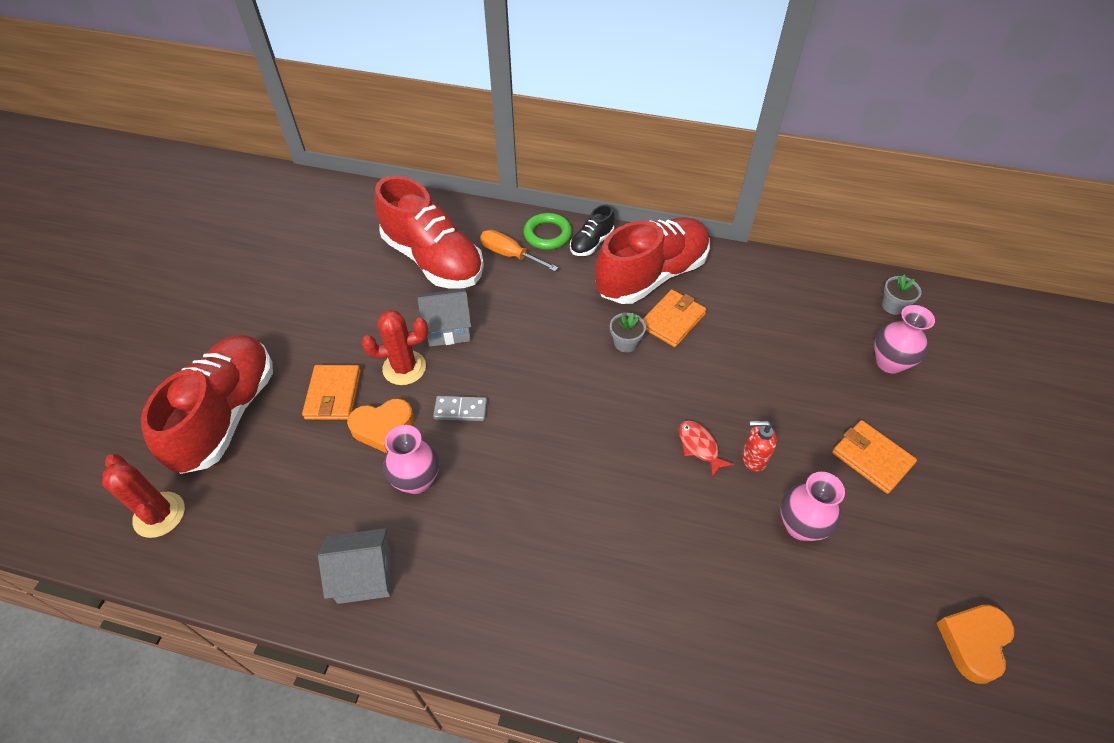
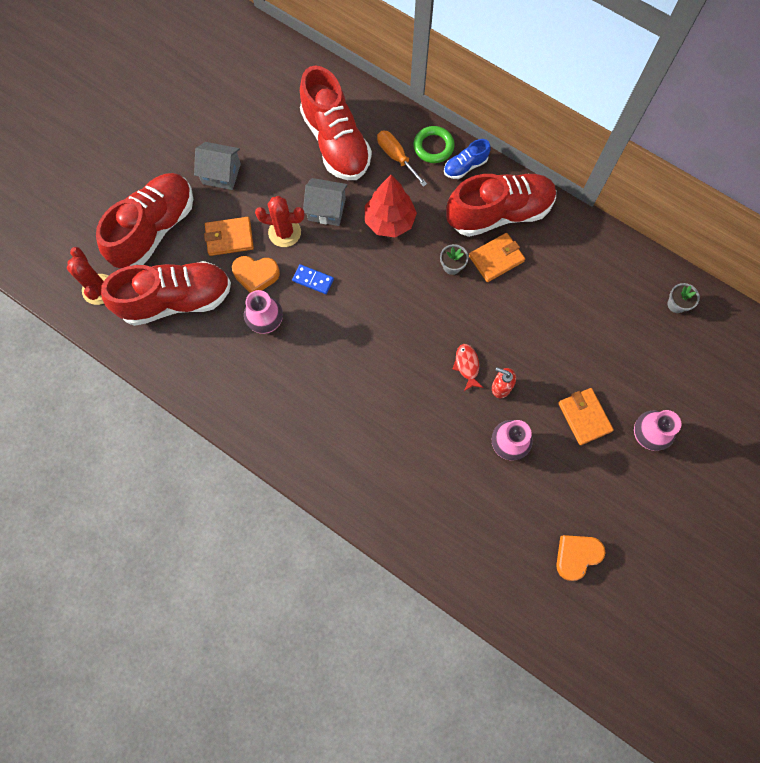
camera: 20 degrees right, 20 degrees up
orange wallet [302,365,361,420] -> orange wallet turned 60 degrees clockwise [204,217,254,256]
grey house [318,528,391,604] -> grey house moved to [194,142,241,190]
grey domino [433,396,487,421] -> blue domino [292,264,334,294]
black shoe [570,205,615,256] -> blue shoe [444,139,491,179]
pink vase [874,305,935,374] -> pink vase moved to [634,410,681,451]
none -> red shoe [101,261,231,326]
none -> red tree [365,175,417,238]

